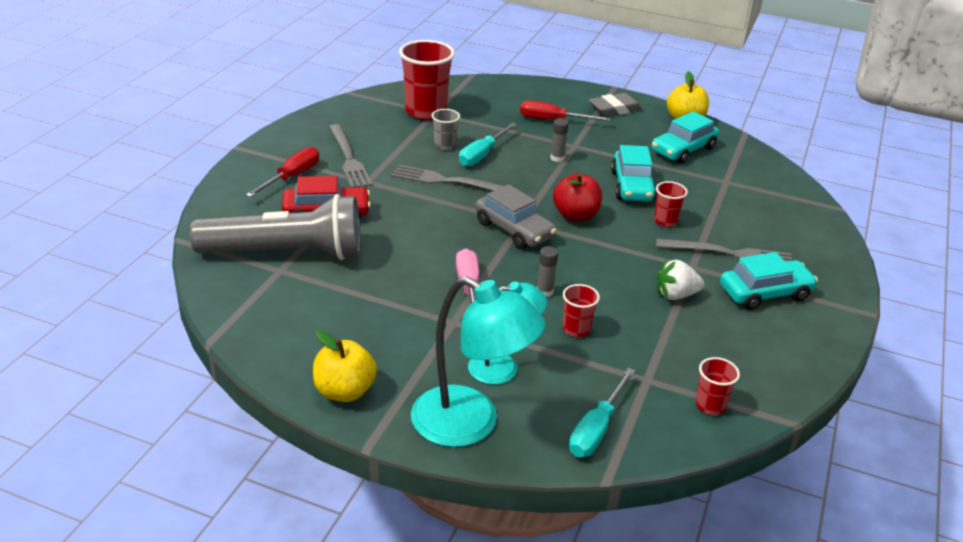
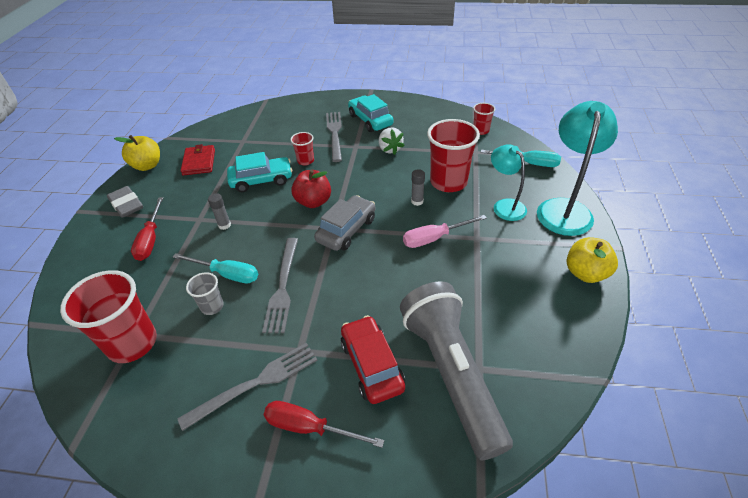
camera: 100 degrees left, 10 degrees up
red cup [563,284,600,337] -> red cup [427,119,480,192], size x2.01
turquoise car [651,111,719,164] -> red wallet [180,144,215,176]

